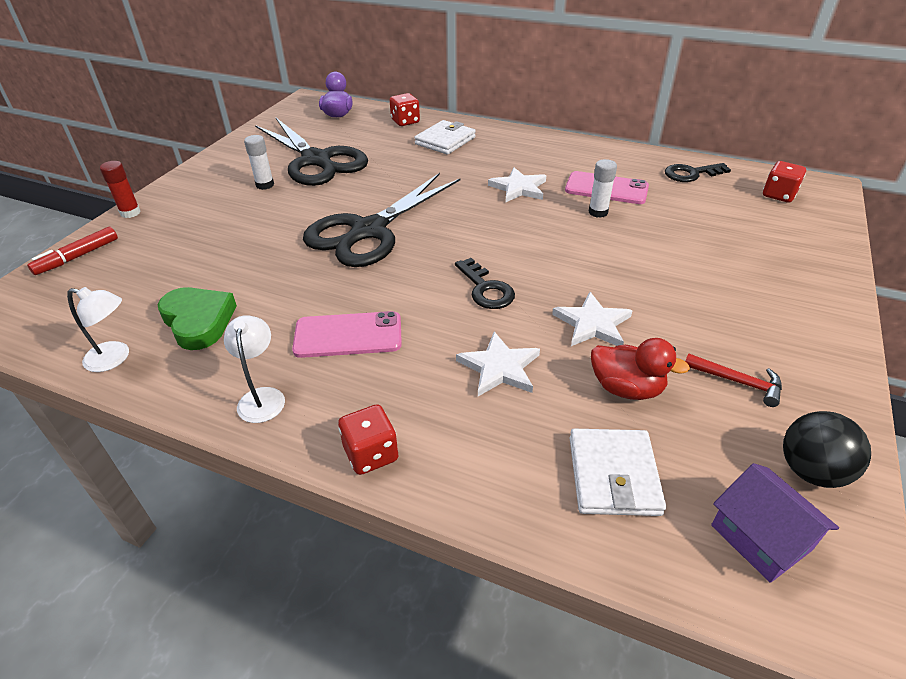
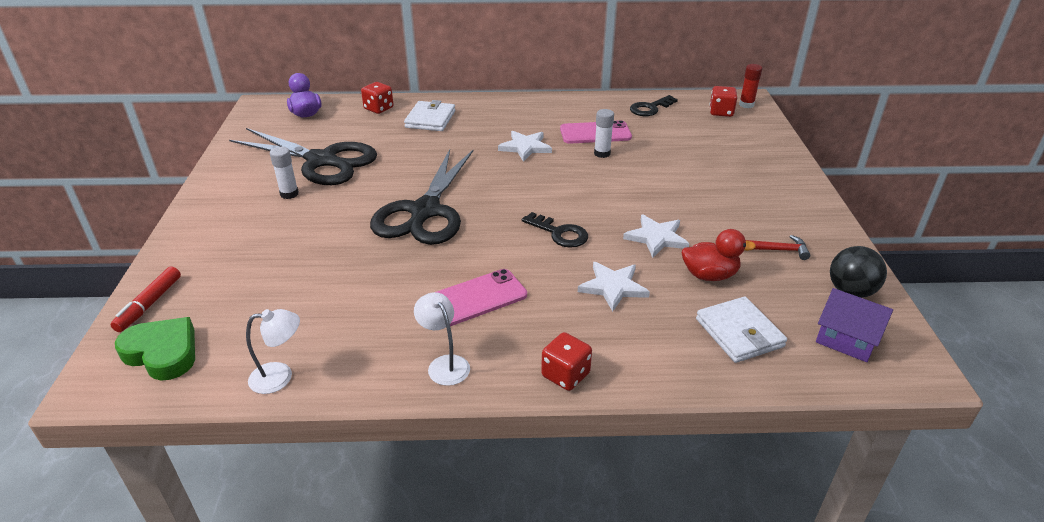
camera: 25 degrees left, 5 degrees down
red glue stick [100,161,141,218] -> red glue stick moved to [739,64,762,108]
green heart [158,287,237,350] -> green heart moved to [115,317,195,381]

